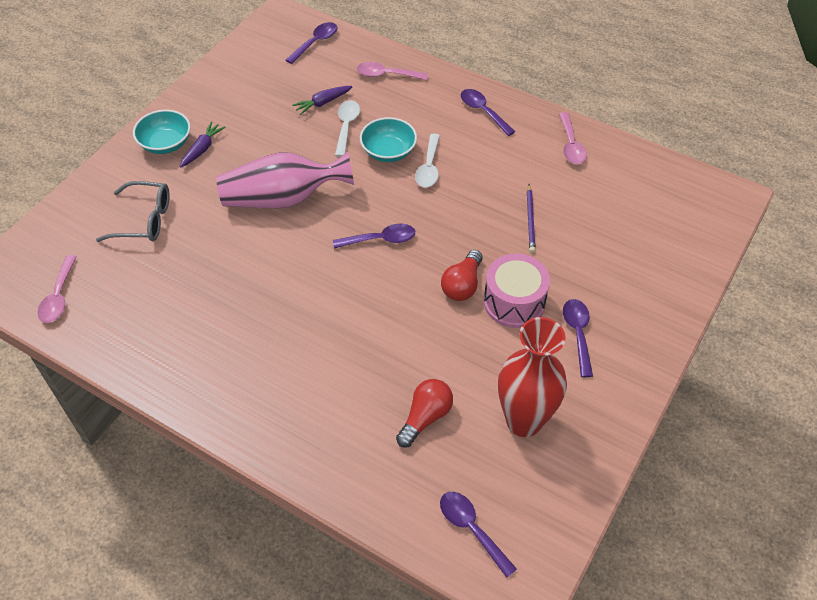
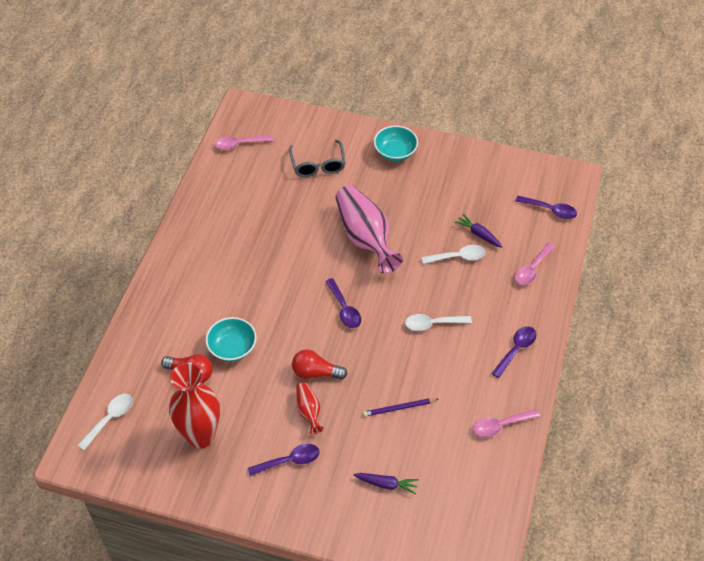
camera: 75 degrees right, 0 degrees up
purple carrot [180,122,226,168] -> purple carrot moved to [354,473,419,495]
pink spoon [357,62,428,80] -> pink spoon turned 135 degrees counterclockwise [515,243,555,285]
turquoise bowl [360,117,417,162] -> turquoise bowl moved to [206,317,257,362]
purple spoon [440,492,517,578] -> white spoon [78,394,133,450]
pink drum [484,254,550,328] -> red vase [296,382,323,434]

